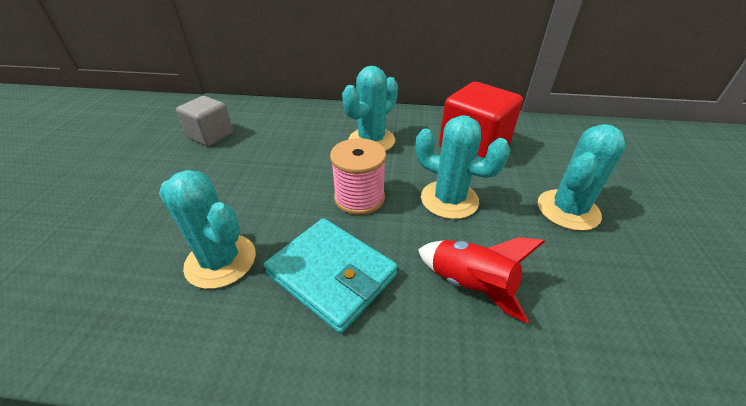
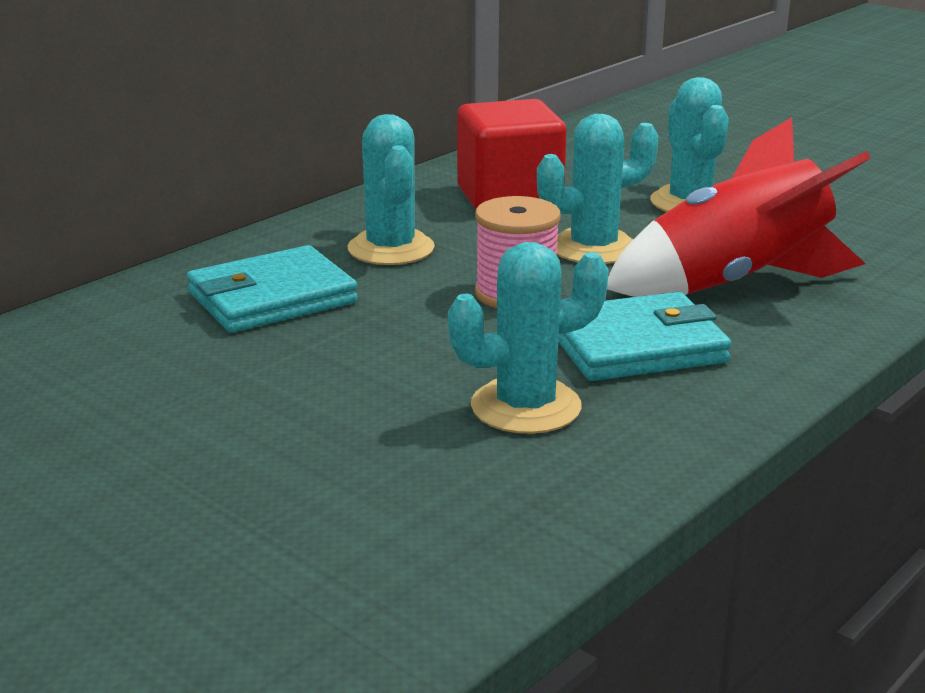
camera: 55 degrees left, 15 degrees down
grey cube [176,96,233,146] -> none
red rocket [418,237,545,323] -> red rocket [607,117,871,297], size x1.73
none -> turquoise wallet [187,245,358,333]

